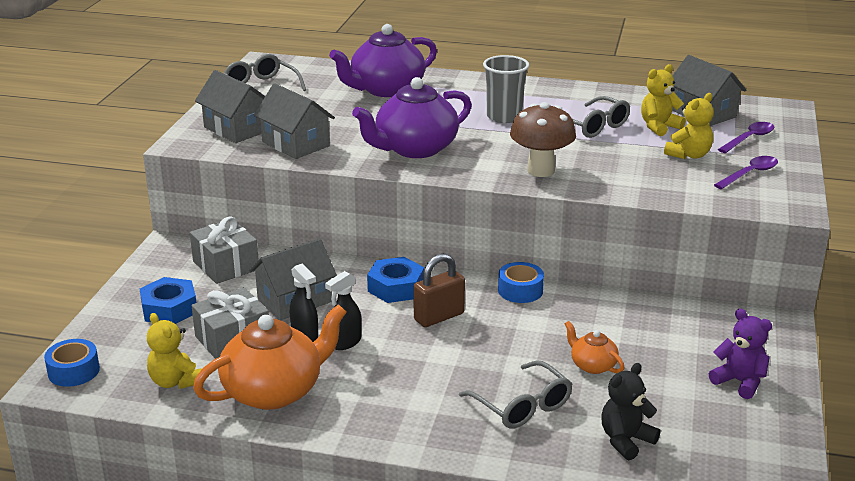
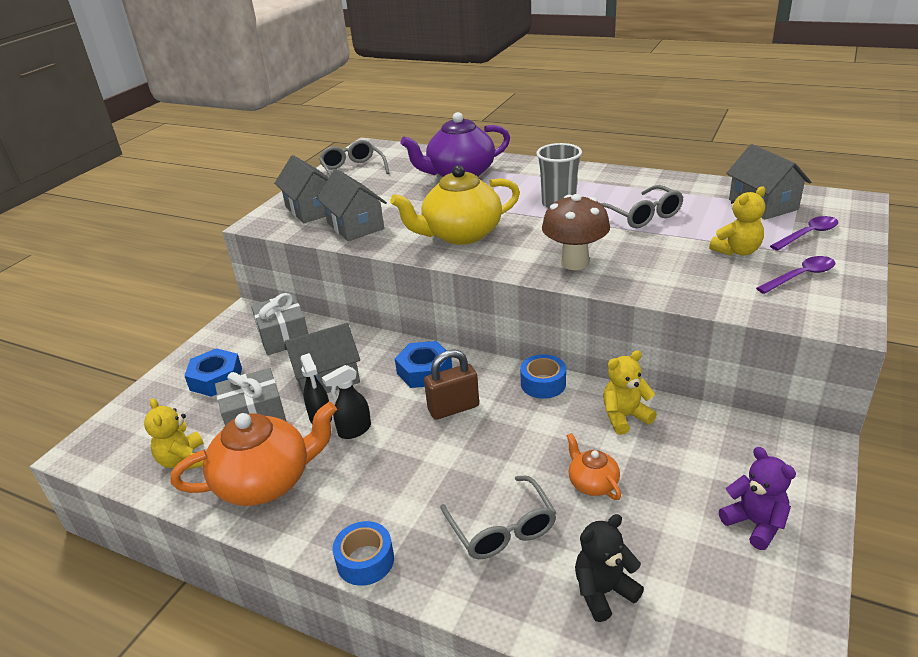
camera: 15 degrees right, 5 degrees up
blue tape [44,339,100,387] -> blue tape moved to [333,521,394,586]
purple teapot [352,77,472,158] -> yellow teapot [390,165,520,245]
yellow teddy bear [641,64,686,136] -> yellow teddy bear moved to [603,350,657,435]

